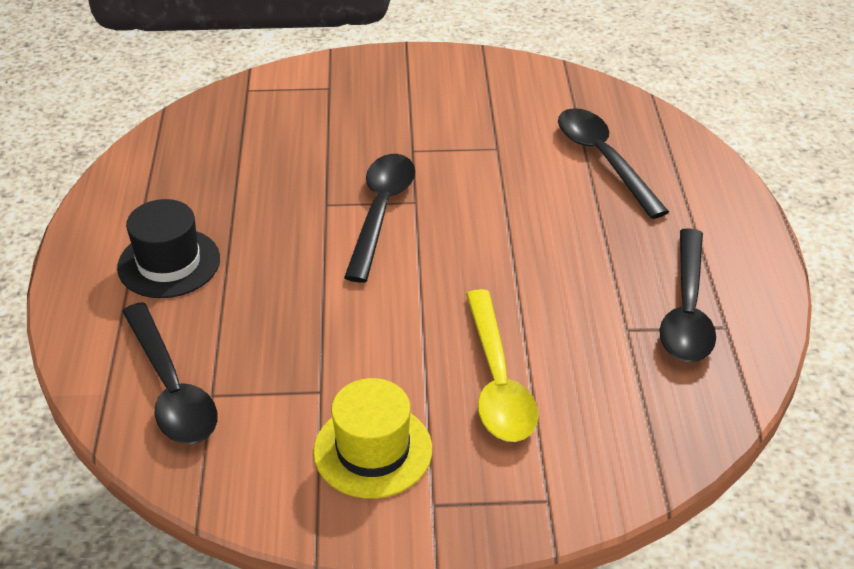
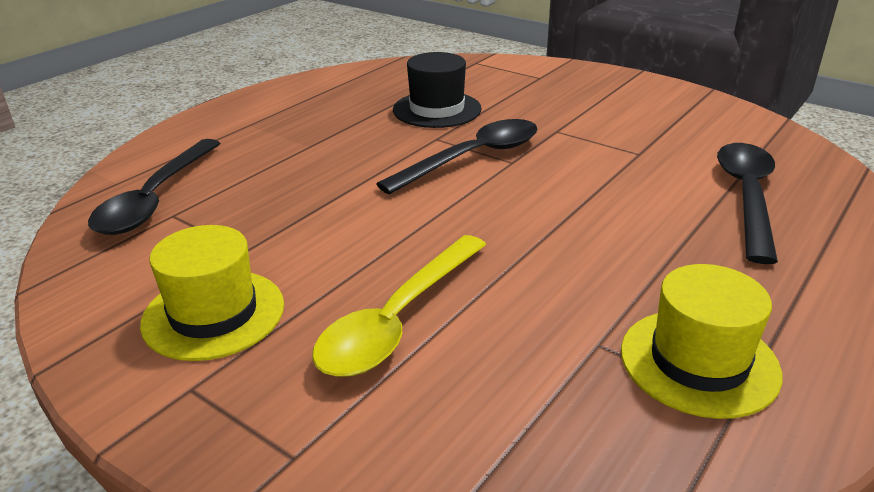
camera: 40 degrees right, 10 degrees down
black hat [117,199,220,298] -> black hat moved to [393,52,481,128]
black spoon [660,228,716,362] -> yellow hat [621,264,782,419]

